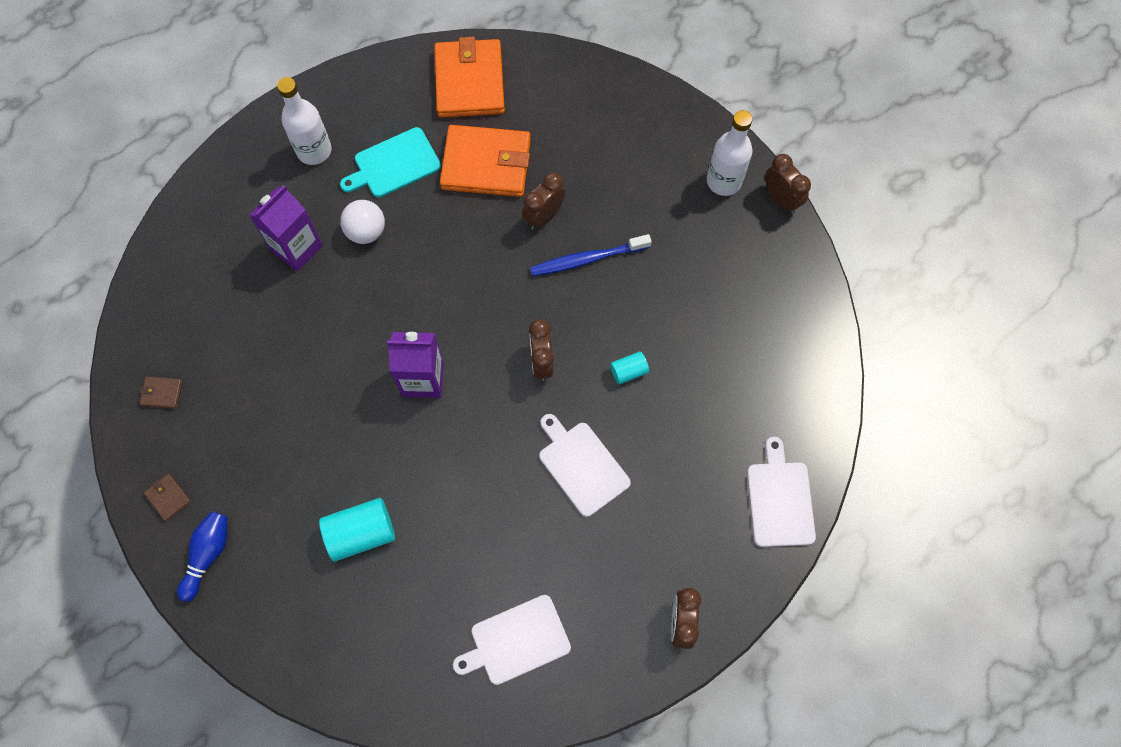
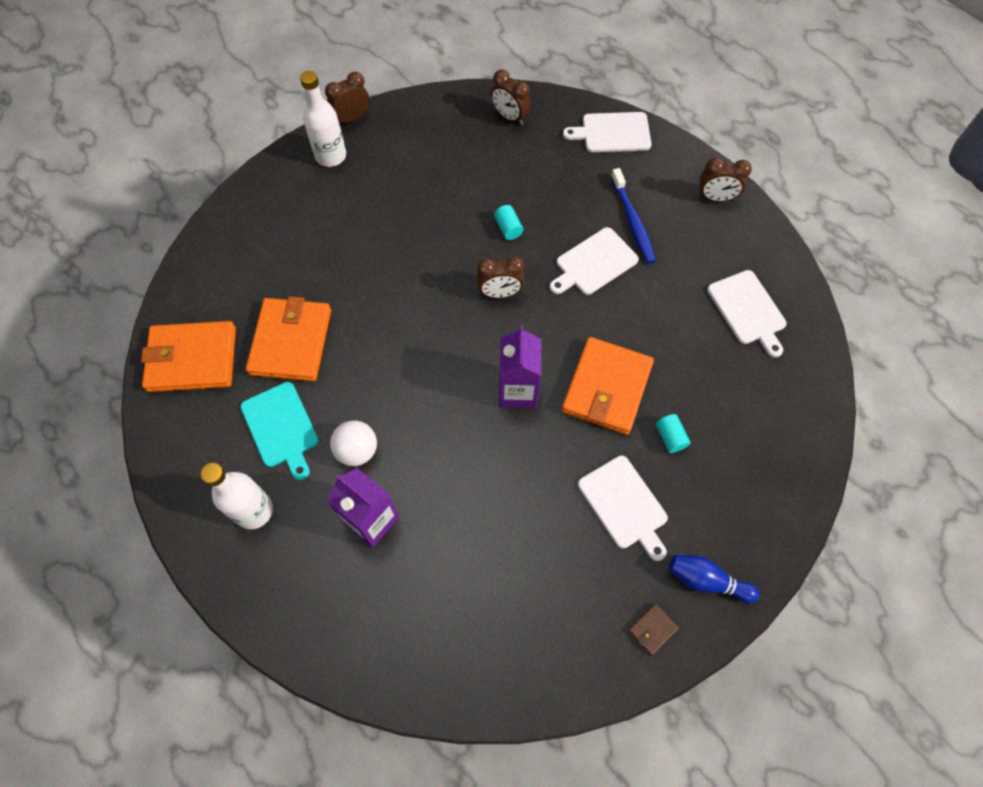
camera: 90 degrees left, 5 degrees down
brown wallet [139,376,183,409] -> none
turquoise cylinder [319,498,395,562] -> turquoise cylinder [656,414,690,453], size x0.55
brown clock [522,172,565,230] -> brown clock moved to [491,69,531,125]
blue toothbrush [530,234,652,276] -> blue toothbrush moved to [611,168,656,264]
none -> orange wallet [561,337,654,435]
none -> white cutting board [578,456,668,561]

